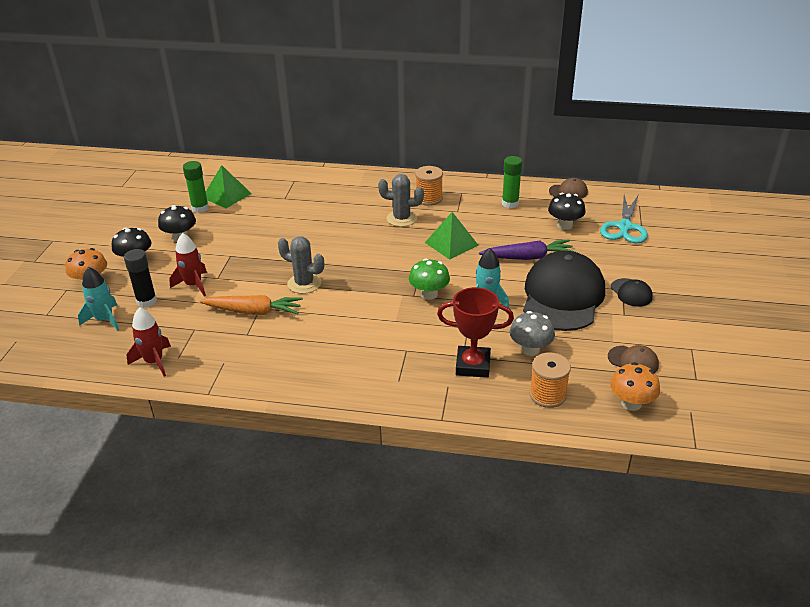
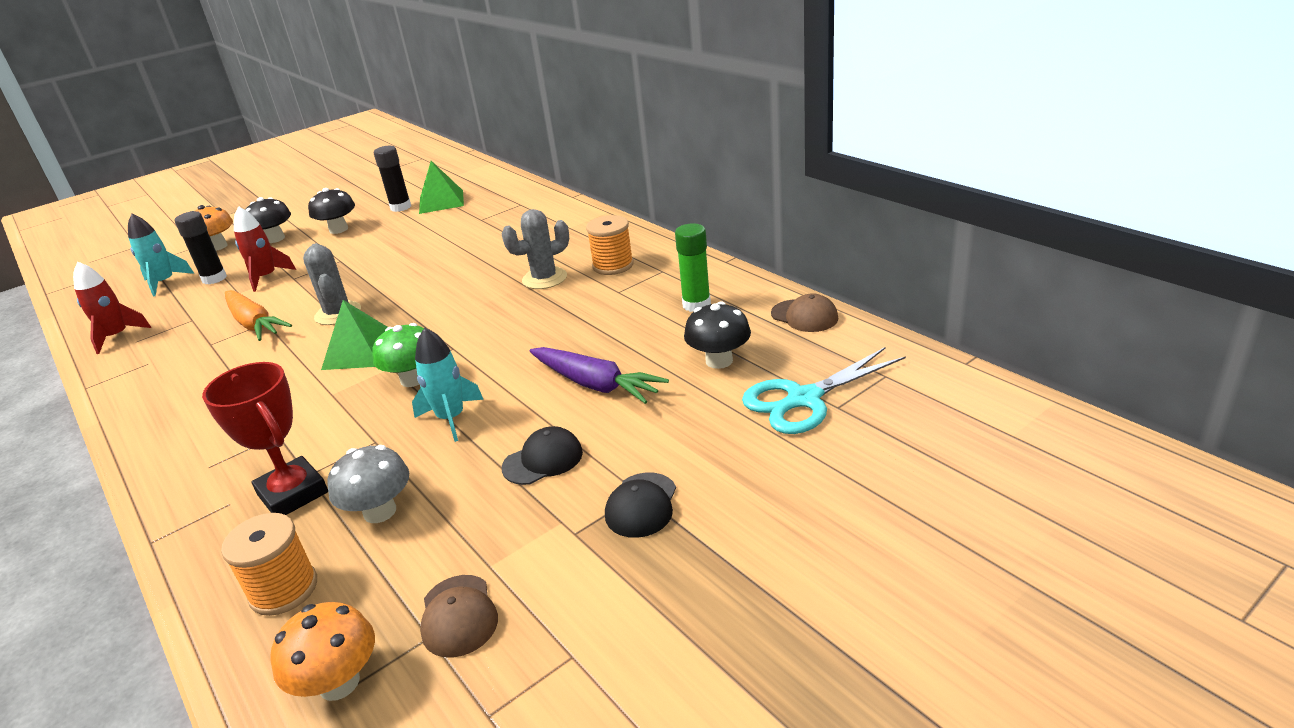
camera: 45 degrees right, 5 degrees down
green glue stick [183,161,209,213] -> black glue stick [374,146,411,212]
grey cactus [378,174,424,227] -> grey cactus turned 75 degrees counterclockwise [502,209,569,289]
green pyramid [425,212,479,260] -> green pyramid moved to [321,300,388,370]
black cap [523,251,605,331] -> black cap [502,426,583,485], size x0.42

